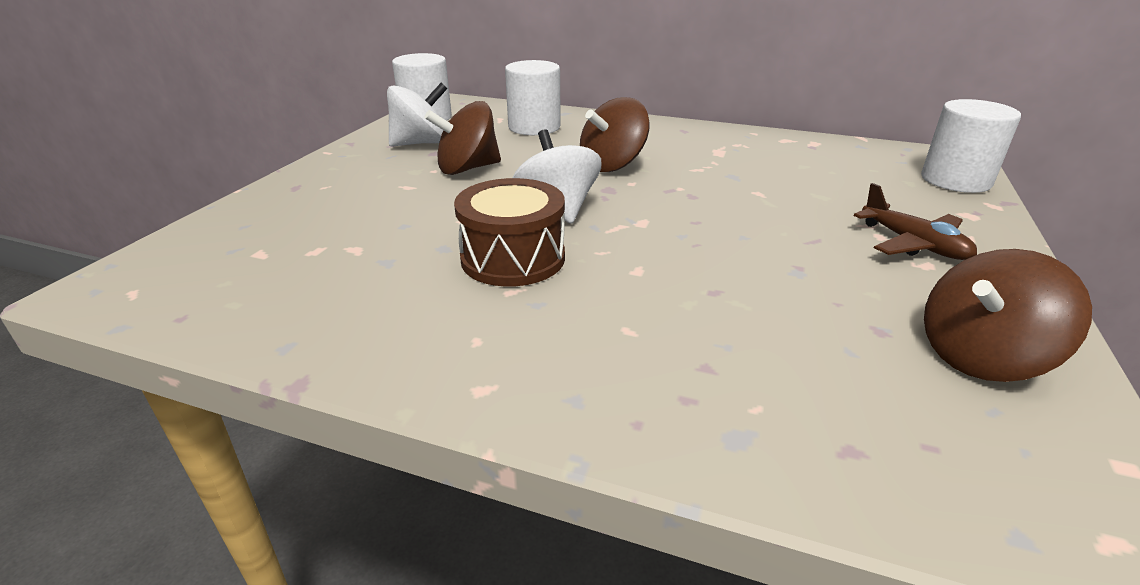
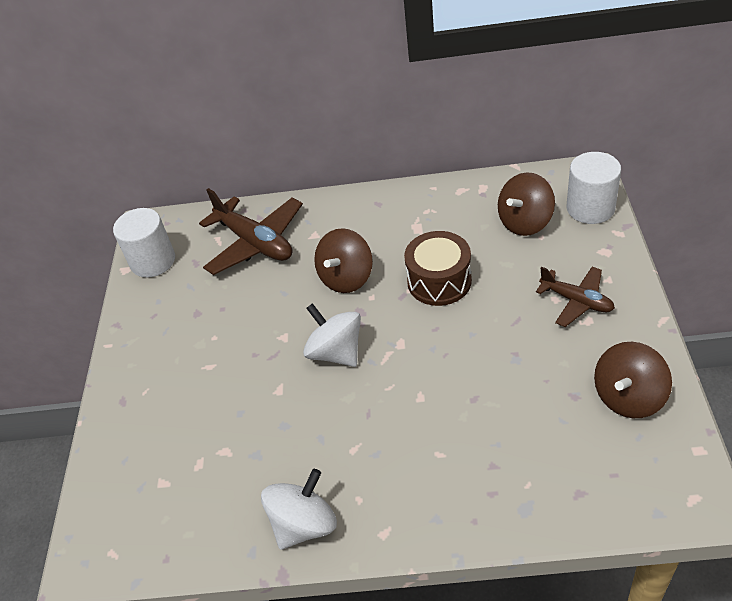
camera: 15 degrees left, 15 degrees up
white spinning top [387,83,448,147] -> white spinning top moved to [261,469,337,550]
brown spinning top [425,101,501,175] -> brown spinning top moved to [498,172,555,236]
brown drum [454,178,565,287] -> brown drum moved to [404,231,472,306]
white cylinder [505,60,561,135] -> brown plane [199,188,303,275]

